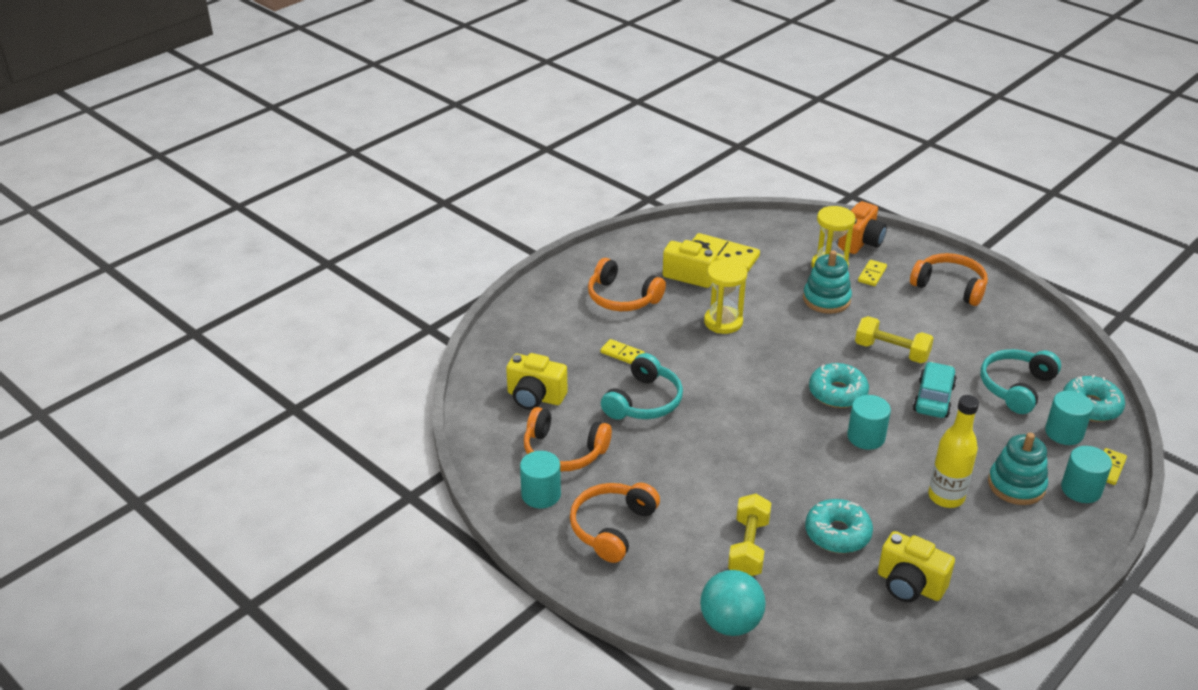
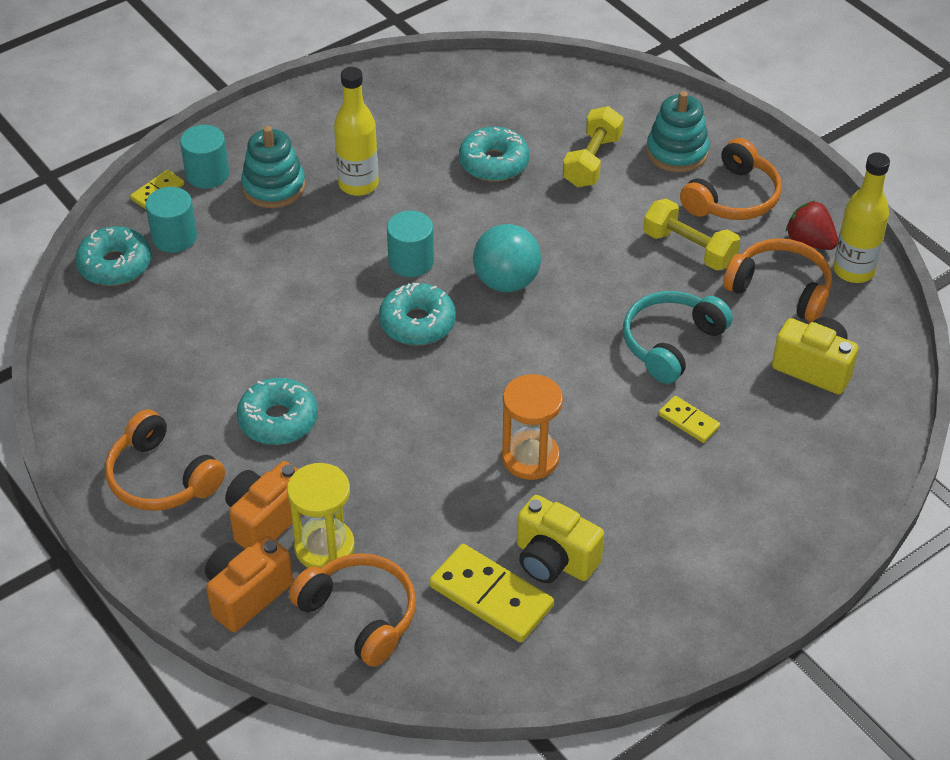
camera: 170 degrees left, 10 degrees up
turquoise cylinder [520,451,561,509] -> red strawberry [786,201,838,250]
orange headphones [588,258,666,311] -> orange headphones moved to [289,553,416,667]
turquoise ball [700,570,766,636] -> turquoise ball moved to [473,224,541,292]
yellow hourglass [704,259,747,334] -> orange hourglass [502,374,563,480]
turquoise stacking toy [803,250,852,314] -> turquoise stacking toy moved to [646,91,710,173]
yellow dumbbell [855,316,934,363] -> yellow dumbbell moved to [643,199,740,271]
yellow domino [858,260,887,286] -> orange camera [225,461,303,549]
yellow camera [878,531,955,602] -> none
turquoise car [913,362,957,418] -> none
turquoise headphones [981,349,1061,414] -> none
none -> turquoise donut [237,378,318,445]
none -> yellow bottle [833,152,890,283]

